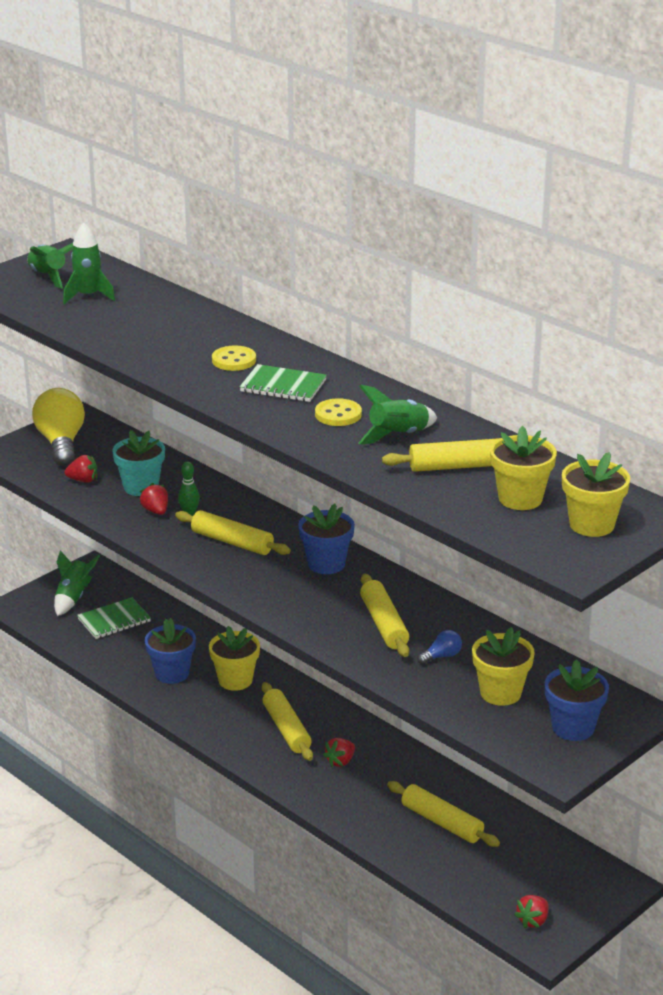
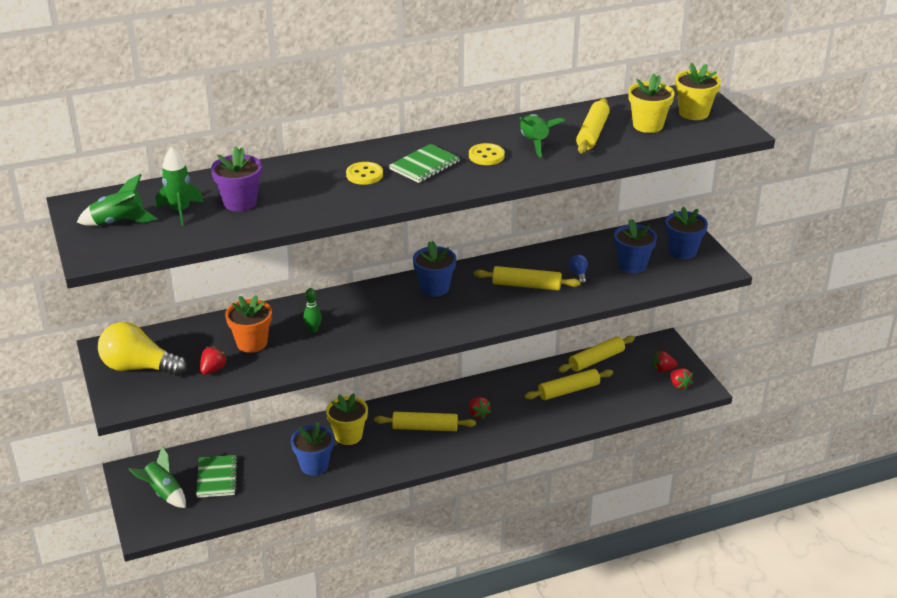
camera: 65 degrees left, 5 degrees up
turquoise flower pot [113,430,165,496] -> orange flower pot [225,295,272,353]
red strawberry [139,483,168,515] -> red strawberry moved to [653,351,678,372]
yellow rolling pin [175,510,291,555] -> yellow rolling pin moved to [558,336,635,372]
yellow flower pot [472,627,535,706] -> blue flower pot [614,219,657,273]
none -> purple flower pot [211,147,262,212]

